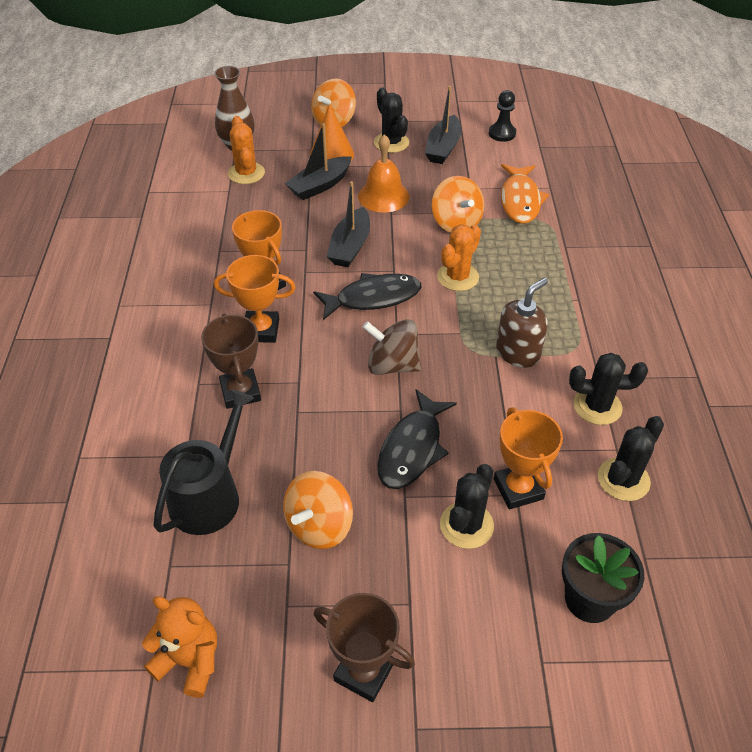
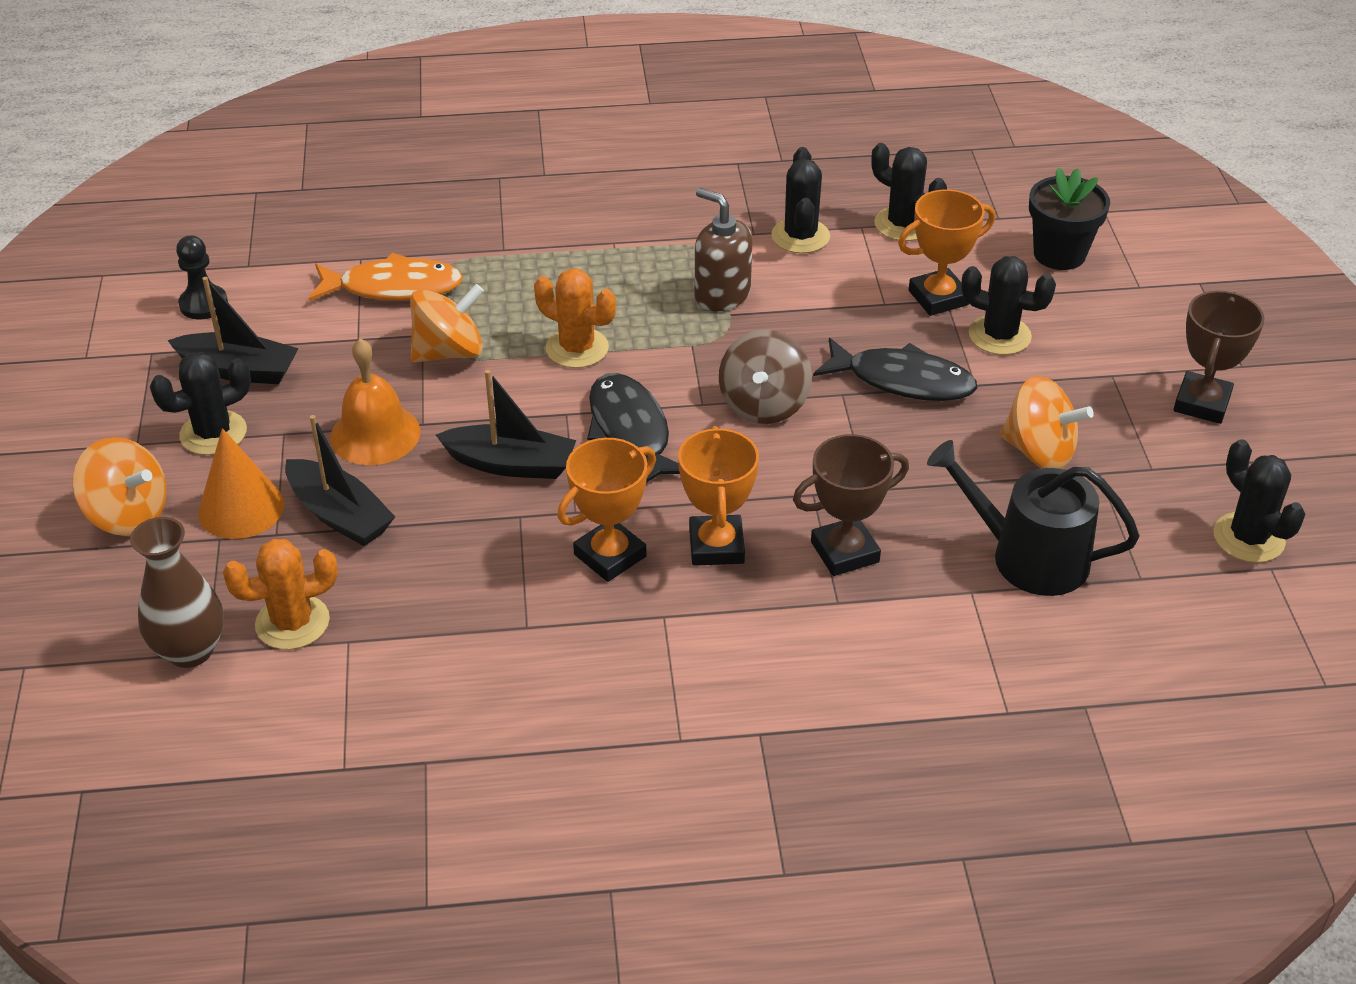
camera: 95 degrees left, 5 degrees down
orange teddy bear [142,596,217,698] -> black cactus [1214,439,1305,563]

